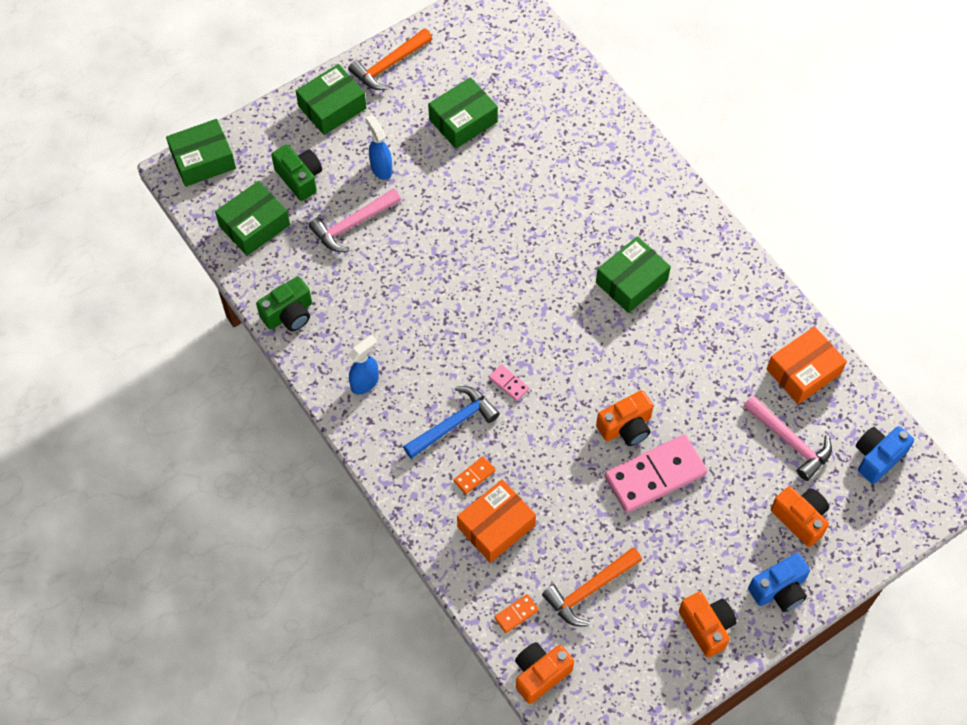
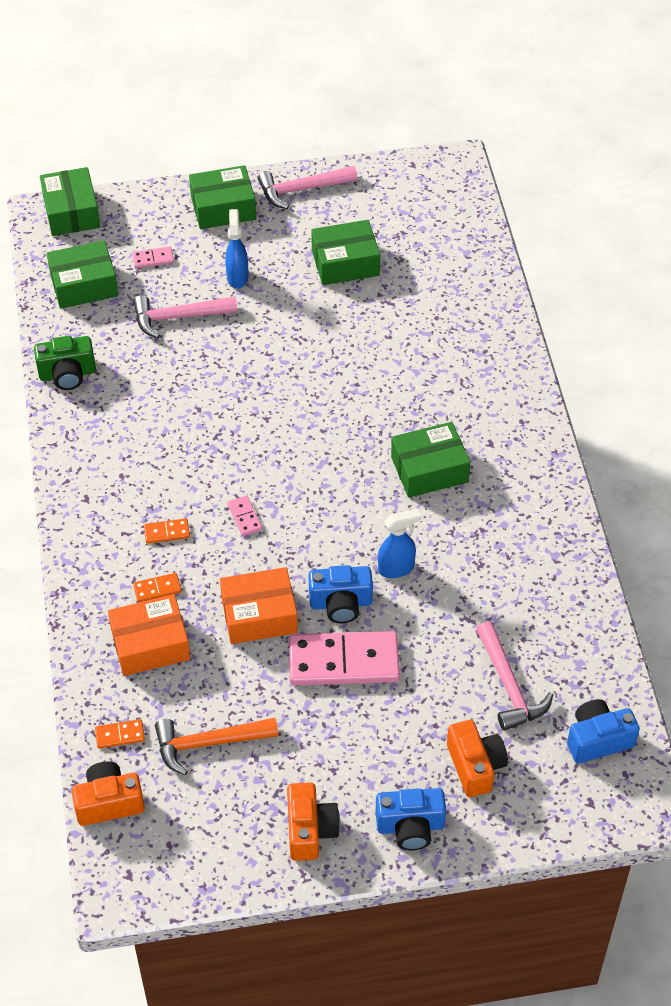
camera: 25 degrees right, 10 degrees down
green box [166,119,236,187] -> green box turned 75 degrees clockwise [40,167,100,236]
green camera [271,145,322,201] -> pink domino [132,247,174,268]
orange hammer [348,28,432,90] -> pink hammer [258,166,357,209]
blue spray bottle [348,335,379,394] -> blue spray bottle moved to [378,509,421,578]
blue hammer [403,386,500,459] -> orange domino [144,518,190,544]
orange camera [596,390,653,446] -> blue camera [308,565,373,623]
orange box [767,326,847,404] -> orange box moved to [220,567,298,644]

